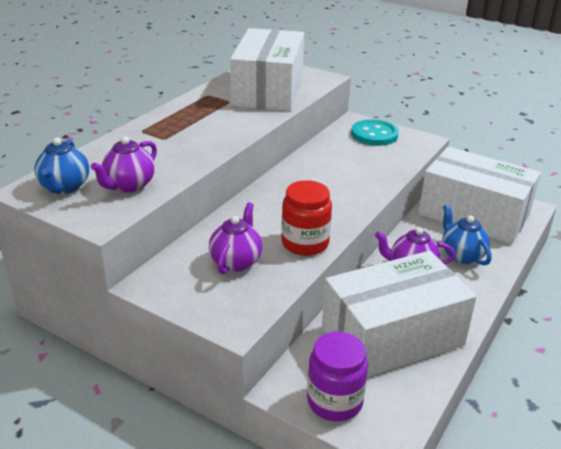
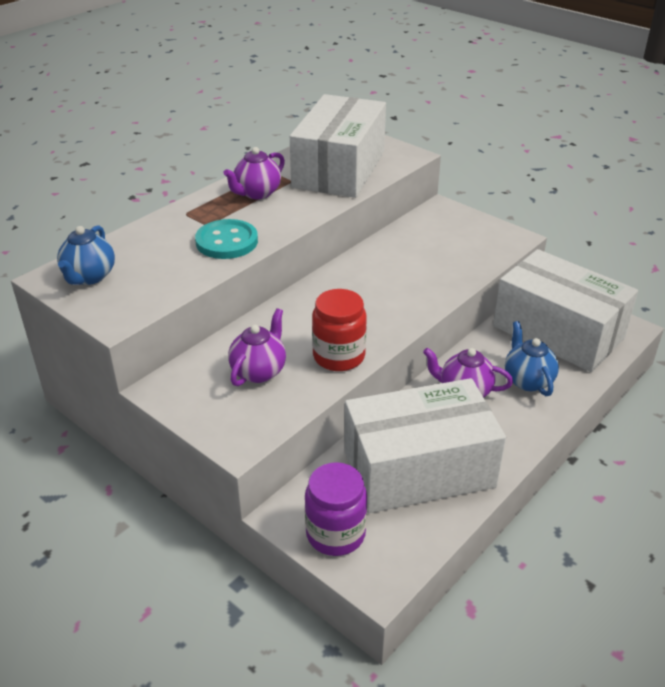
camera: 10 degrees right, 5 degrees up
purple teapot [91,136,157,193] -> purple teapot moved to [224,147,285,199]
turquoise button [351,119,399,146] -> turquoise button moved to [195,219,258,259]

